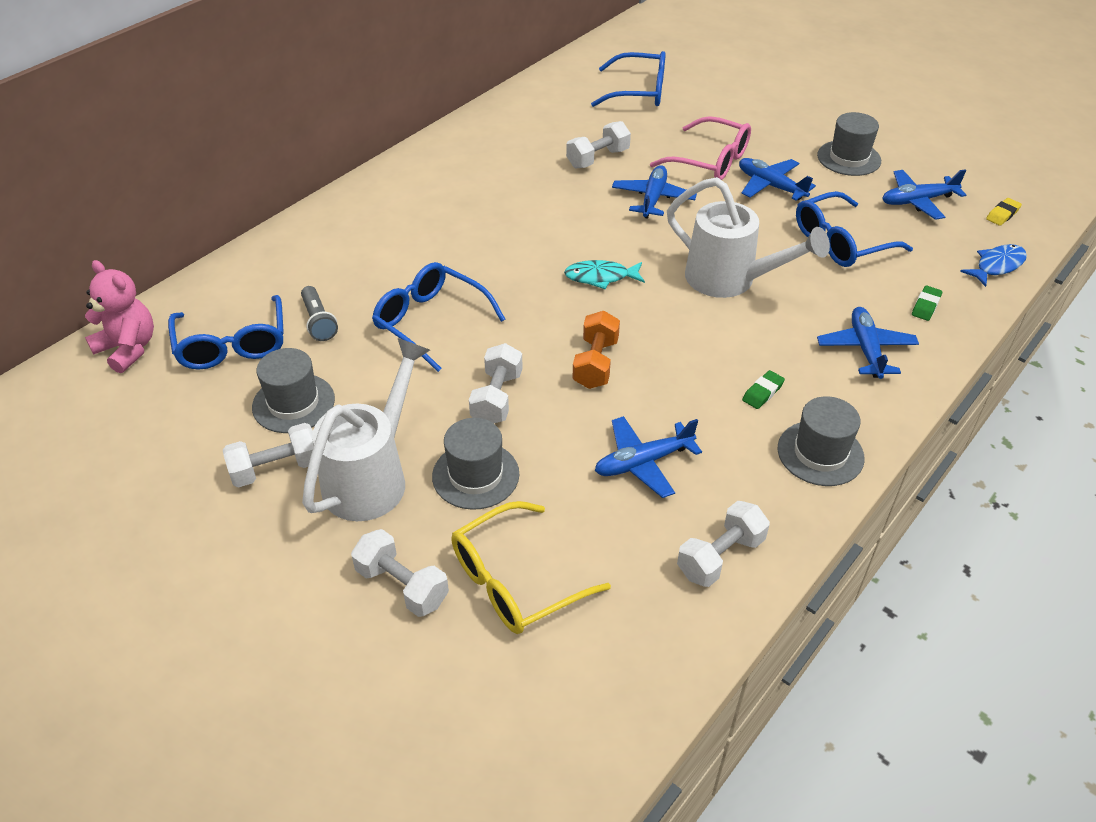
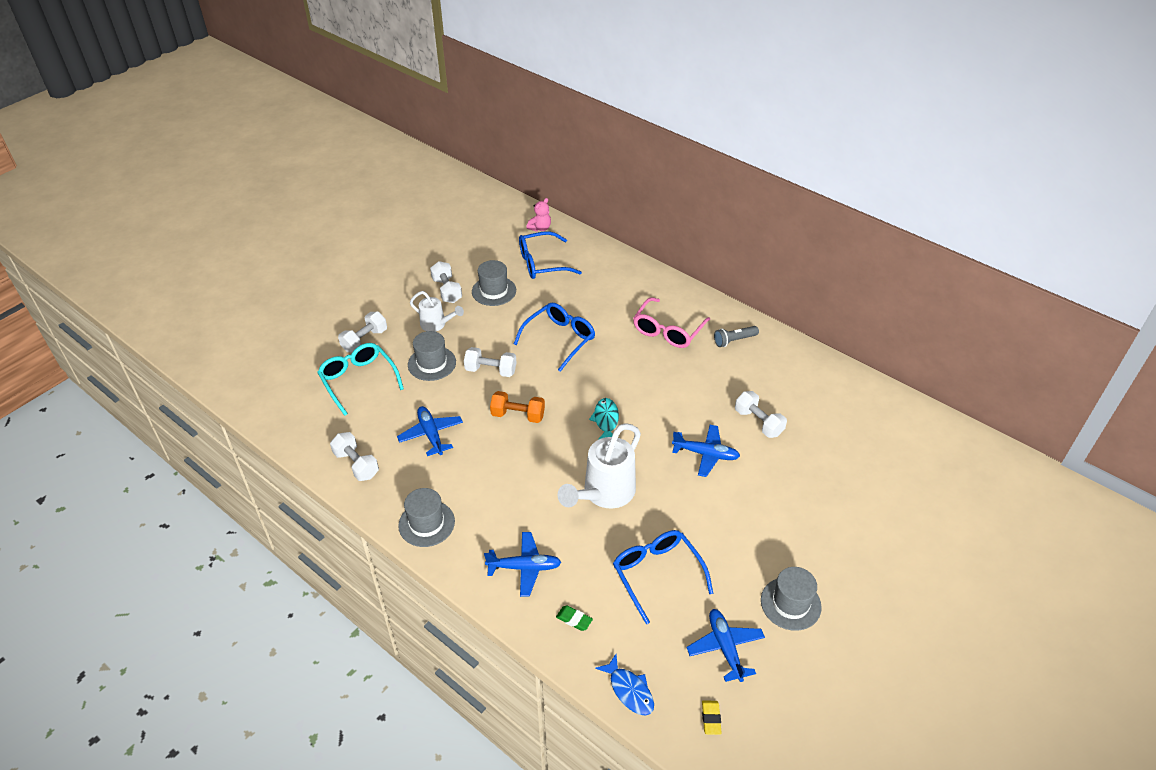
camera: 90 degrees right, 0 degrees up
pink teddy bear [85,260,154,373] -> pink teddy bear [526,198,551,232], size x0.67
grey flashlight [301,286,338,341] -> grey flashlight moved to [714,326,759,347]
white watering can [302,338,430,521] -> white watering can [410,291,464,332], size x0.57
yellow glasses [451,501,611,634] -> turquoise glasses [317,343,404,416]
blue glasses [591,51,666,107] -> none
pink glasses [650,116,751,180] -> pink glasses moved to [633,297,710,348]
blue plane [739,158,816,201] -> none
green eraser [742,370,785,409] -> none
yellow eraser [986,198,1022,226] -> yellow eraser turned 45 degrees clockwise [702,700,722,735]

